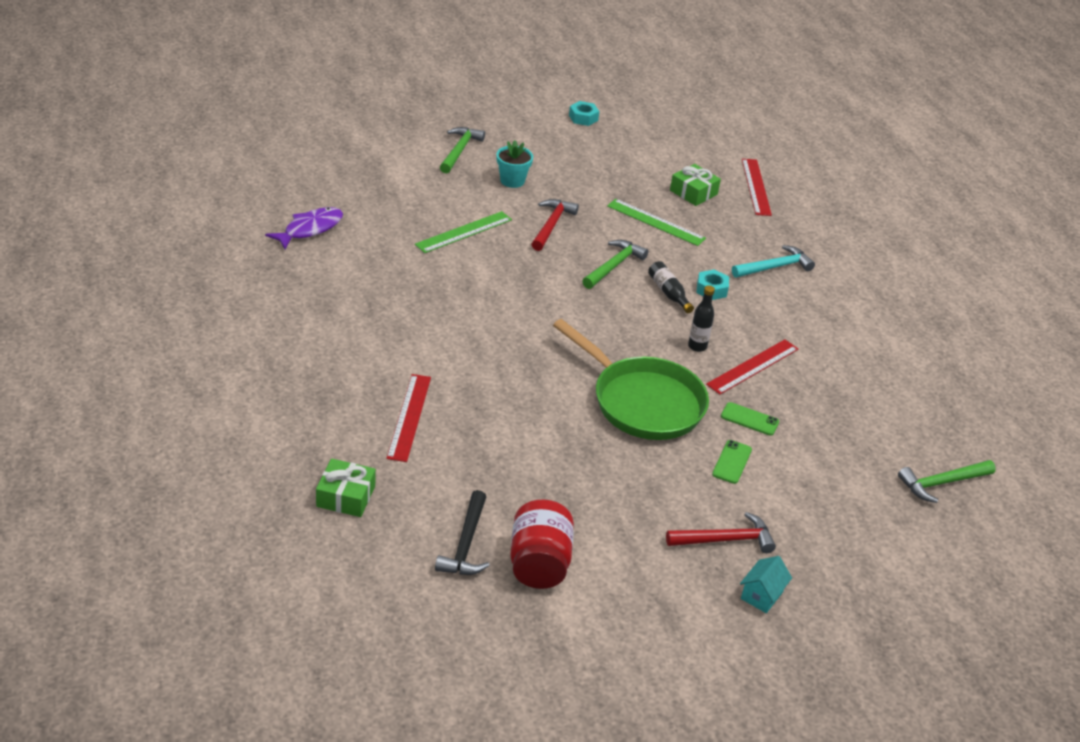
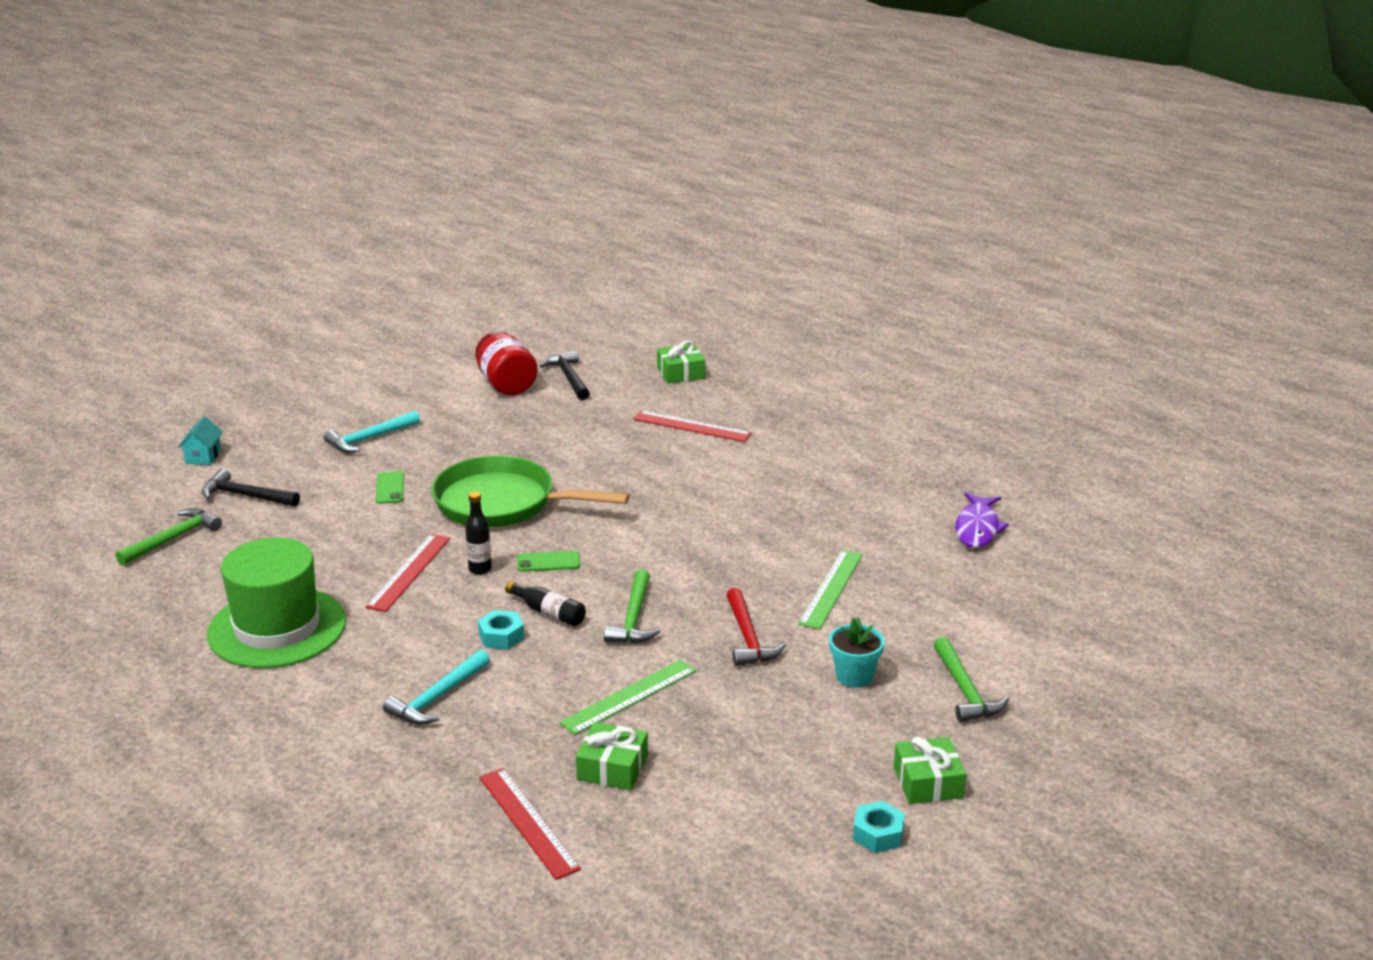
camera: 155 degrees right, 10 degrees down
red ruler [386,374,431,462] -> red ruler turned 45 degrees counterclockwise [633,411,752,442]
green ruler [607,199,706,246] -> green ruler turned 45 degrees counterclockwise [559,659,696,735]
red hammer [666,512,776,553] -> turquoise hammer [324,411,420,453]
green phone [721,402,779,436] -> green phone moved to [517,551,580,572]
turquoise house [740,556,792,613] -> turquoise house moved to [178,416,223,465]
none -> black hammer [202,468,300,507]
none -> green hat [207,537,346,668]
none -> green gift [894,737,966,804]

